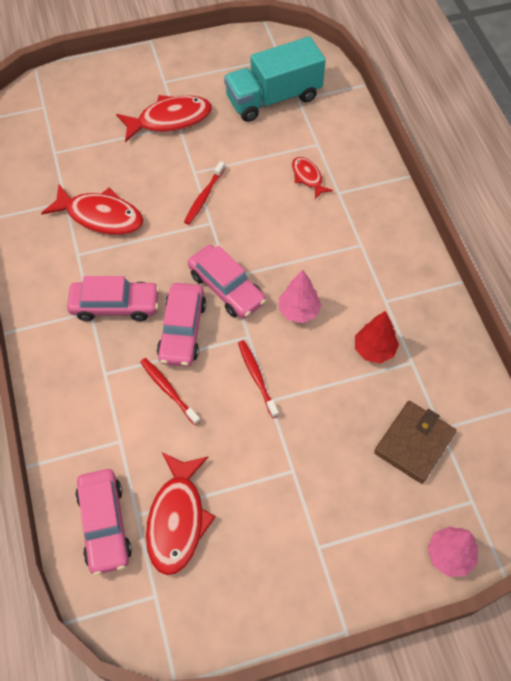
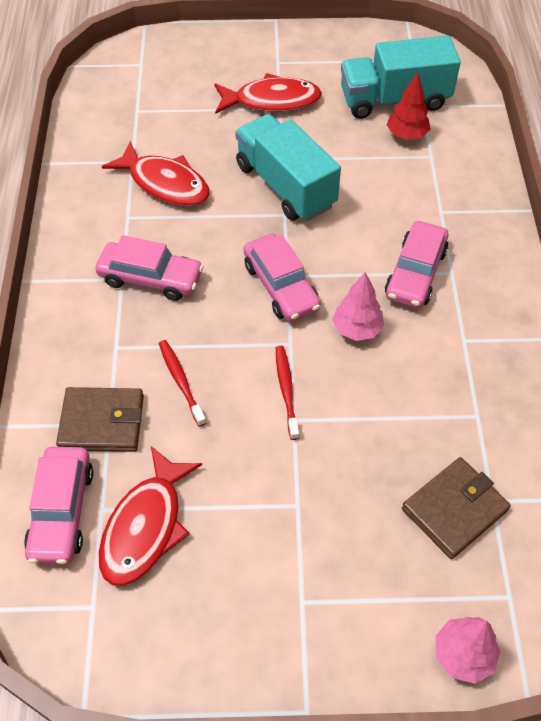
camera: 15 degrees right, 5 degrees down
pink car [157,283,206,367] -> pink car moved to [385,221,449,308]
red toothbrush [184,161,225,225] -> turquoise truck [235,114,341,221]
red fish [292,157,333,199] -> none
red tree [355,311,399,363] -> red tree moved to [387,72,431,140]
none -> brown wallet [56,387,144,452]

